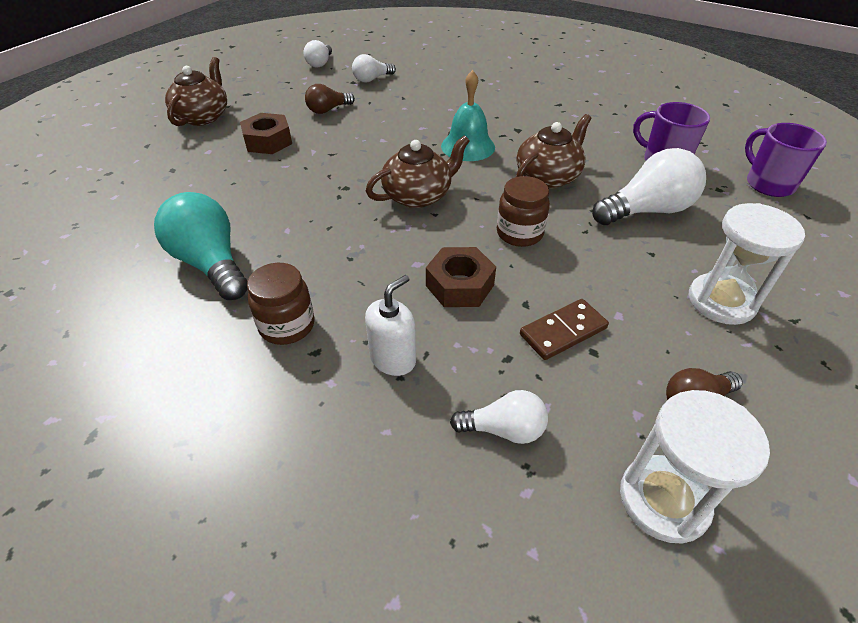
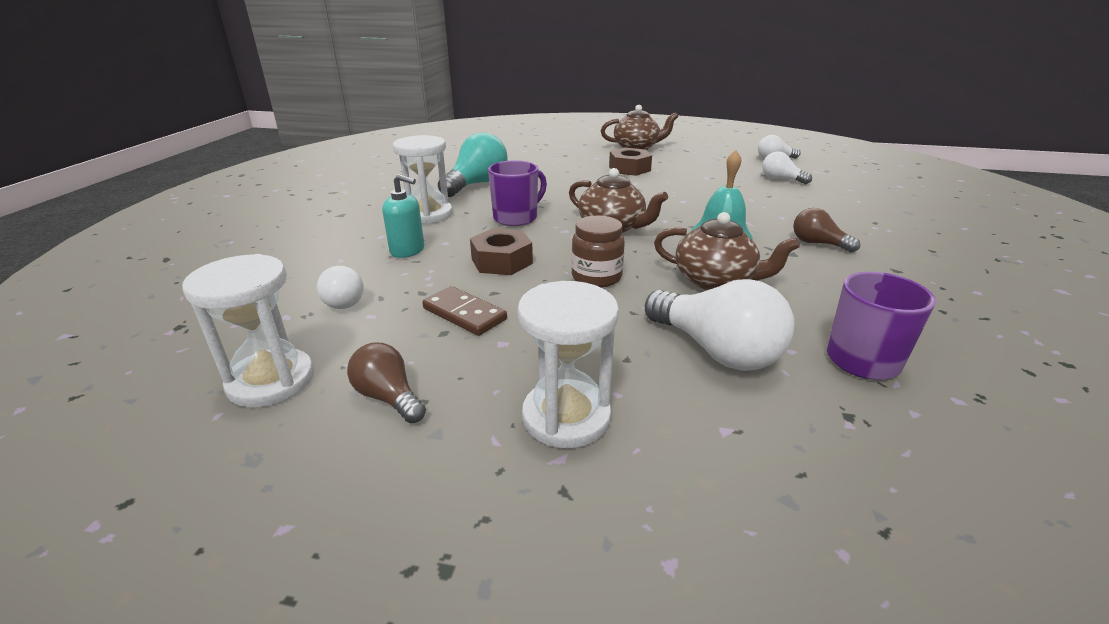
camera: 70 degrees right, 15 degrees down
brown jar [247,263,315,345] -> white hourglass [393,135,453,224]
brown light bulb [305,84,355,114] -> brown light bulb moved to [793,208,860,253]
white soap dispenser [365,275,416,376] -> turquoise soap dispenser [382,174,424,258]
purple mug [745,123,827,197] -> purple mug moved to [488,160,547,226]

